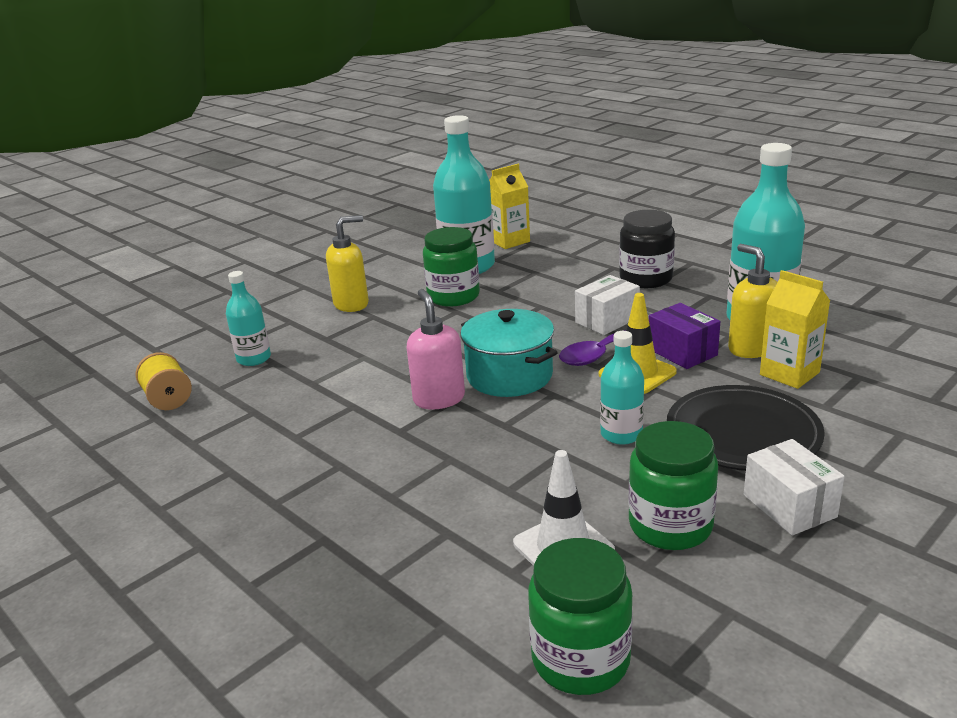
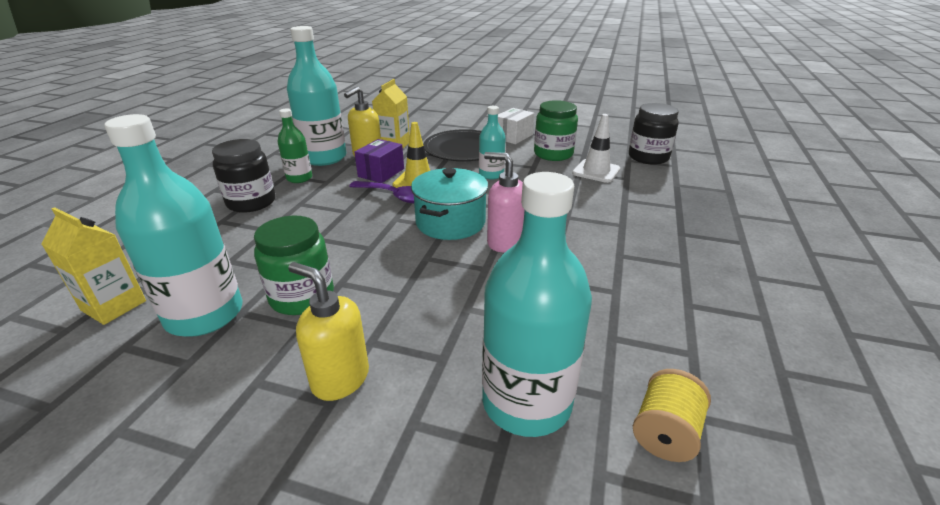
camera: 120 degrees left, 5 degrees up
turquoise bottle [226,271,271,366] -> turquoise bottle [482,172,592,437], size x1.89
pink soap dispenser [406,289,465,410] -> pink soap dispenser turned 75 degrees clockwise [484,152,524,252]
green jar [528,538,633,695] -> black jar [629,103,679,164]
white box [575,275,640,335] -> none
none -> green bottle [278,108,312,183]

